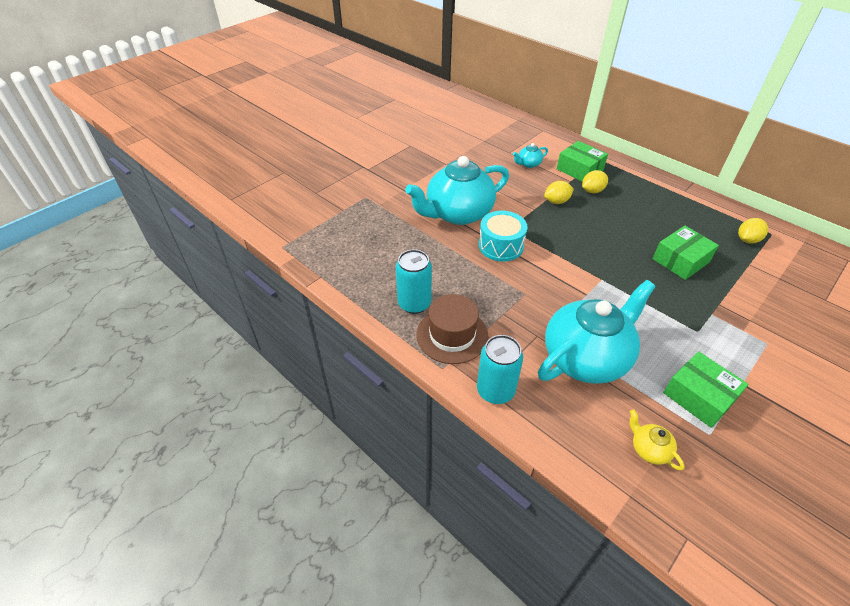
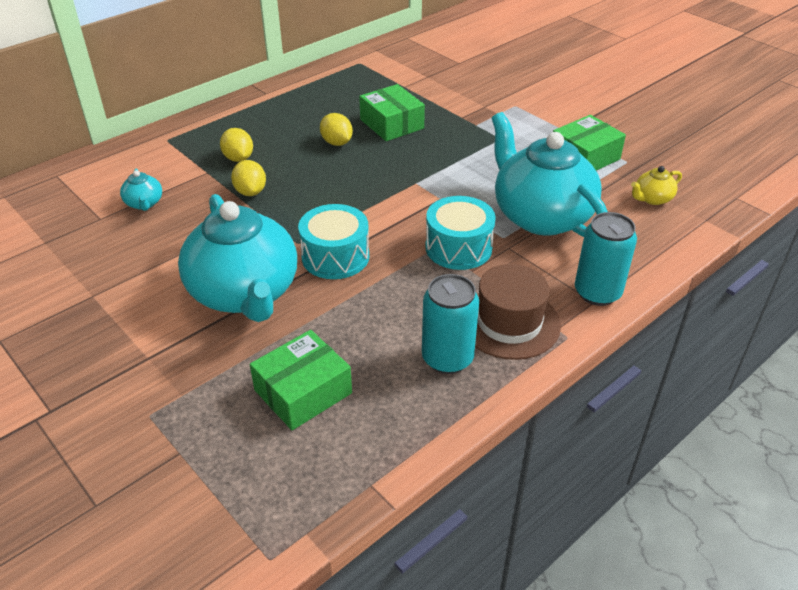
camera: 85 degrees left, 5 degrees down
green box [557,141,608,182] -> green box moved to [250,330,352,430]
yellow lemon [738,218,768,244] -> yellow lemon moved to [320,113,353,146]
none -> turquoise drum [426,196,496,270]

